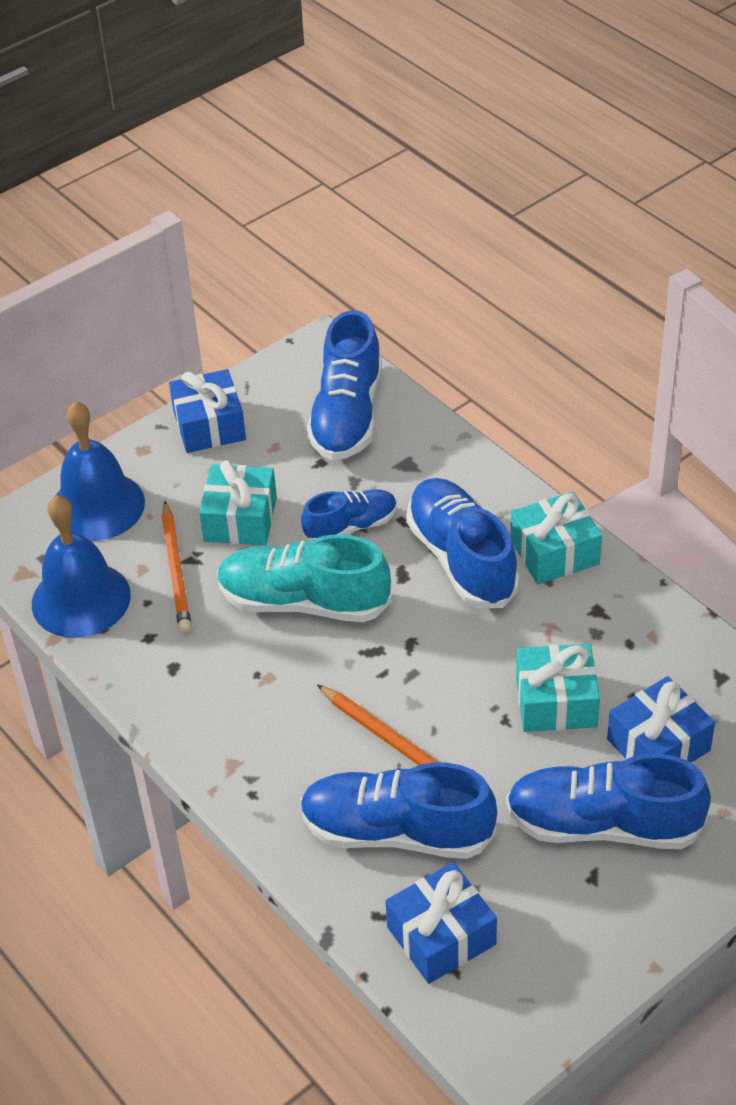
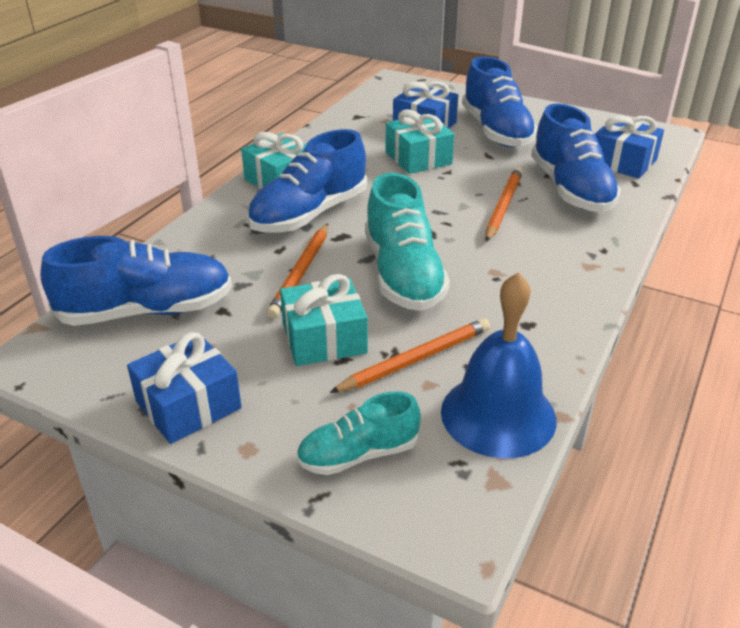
camera: 115 degrees left, 10 degrees down
blue bell [54,401,145,541] -> turquoise shoe [296,391,421,475]
blue shoe [301,490,397,541] -> orange pencil [267,224,328,319]

